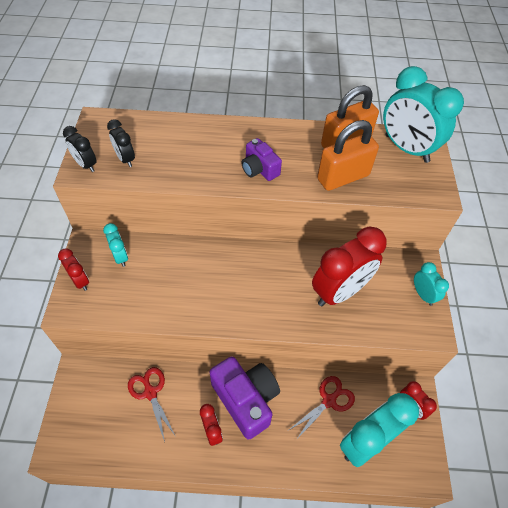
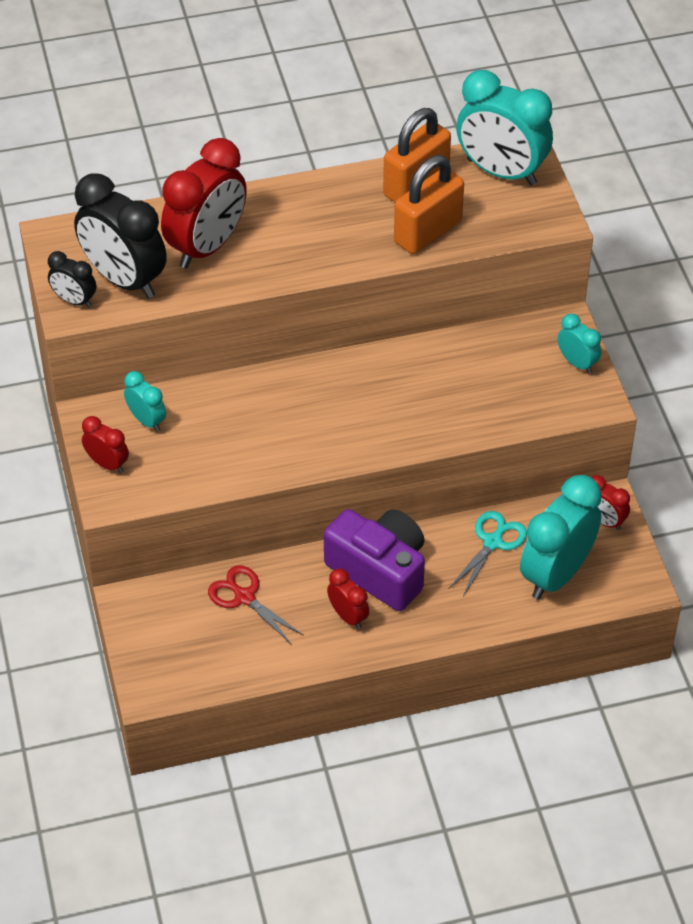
camera: 15 degrees left, 5 degrees down
black clock [107,119,135,167] -> black clock [74,173,167,298], size x2.04
purple camera [242,138,282,181] -> none
red scissors [289,376,355,440] -> turquoise scissors [449,511,527,596]
red clock [312,227,386,307] -> red clock moved to [161,138,247,269]

